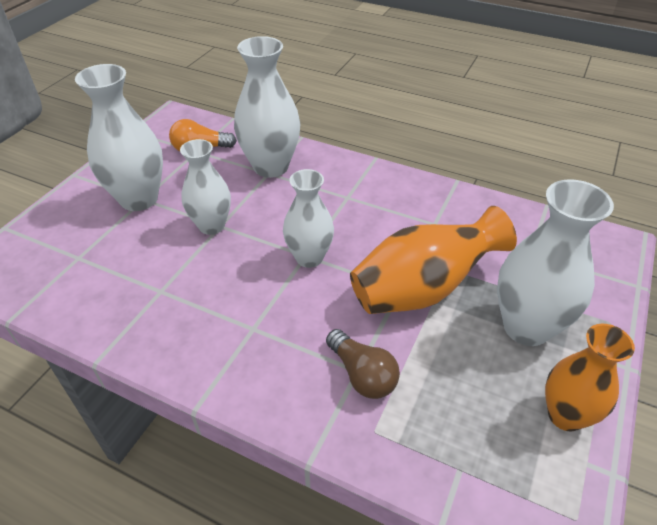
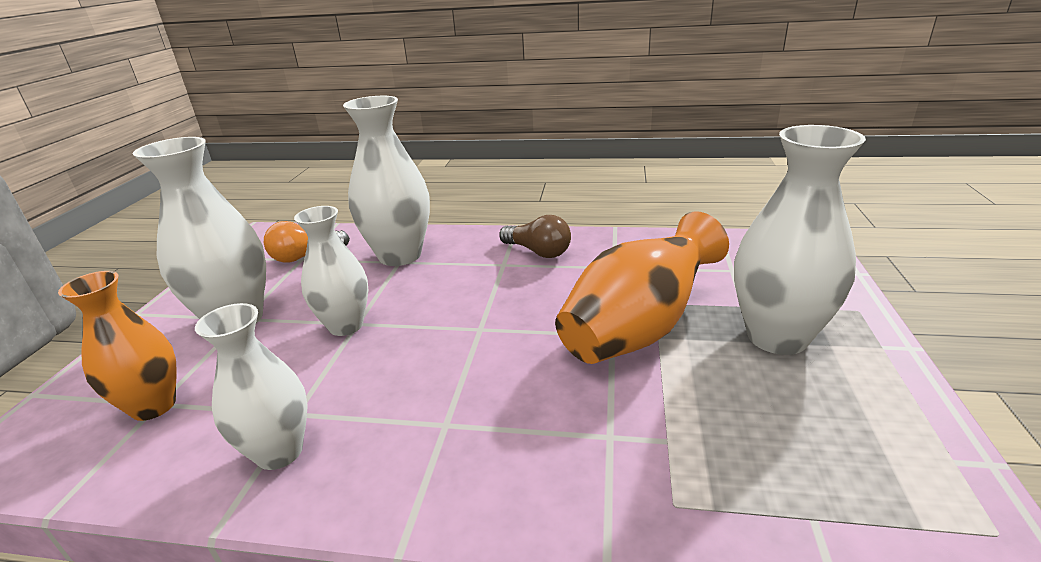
camera: 15 degrees left, 15 degrees down
white vase [283,169,334,268] -> white vase moved to [195,303,308,470]
brown light bulb [326,329,400,399] -> brown light bulb moved to [499,215,571,258]
orange vase [545,324,635,431] -> orange vase moved to [58,271,177,421]

